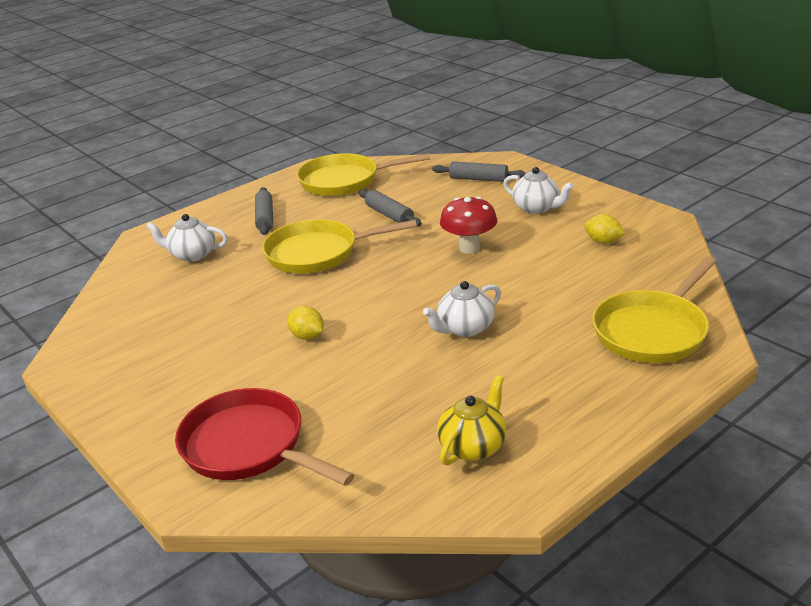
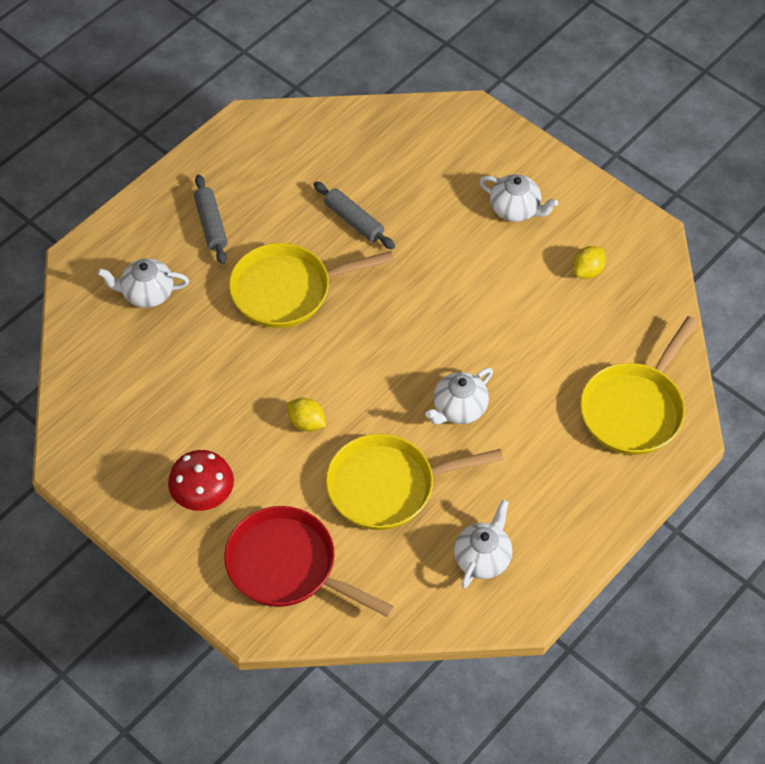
camera: 10 degrees left, 25 degrees up
yellow pan [297,153,431,196] -> yellow pan moved to [326,434,503,530]
grey rolling pin [432,161,526,182] -> none
yellow teapot [437,375,506,465] -> white teapot [454,500,513,589]
red mushroom [440,197,497,254] -> red mushroom moved to [168,450,234,511]
yellow lemon [584,214,625,244] -> yellow lemon turned 75 degrees counterclockwise [573,246,606,279]

